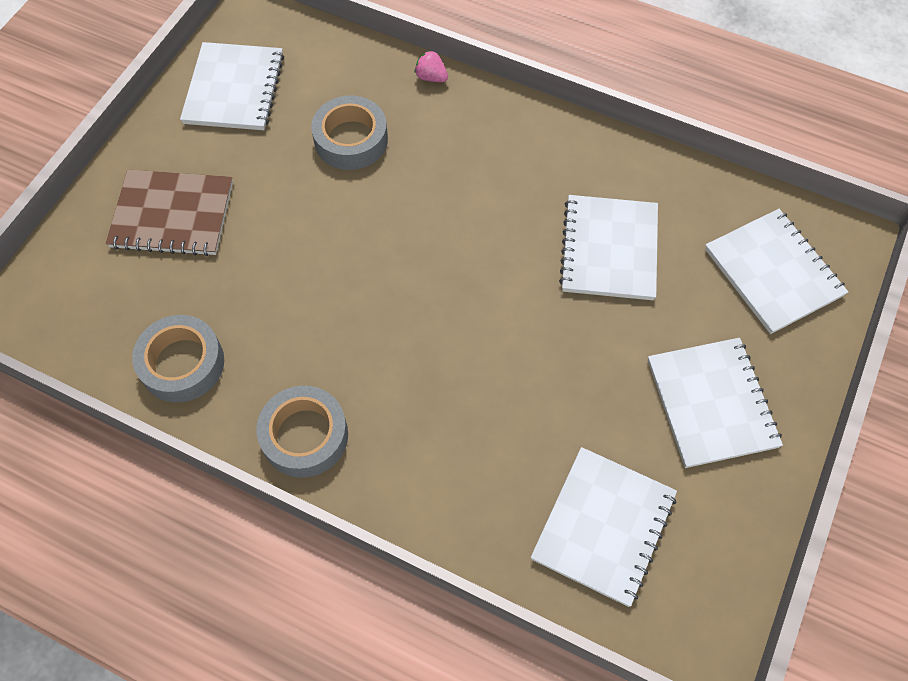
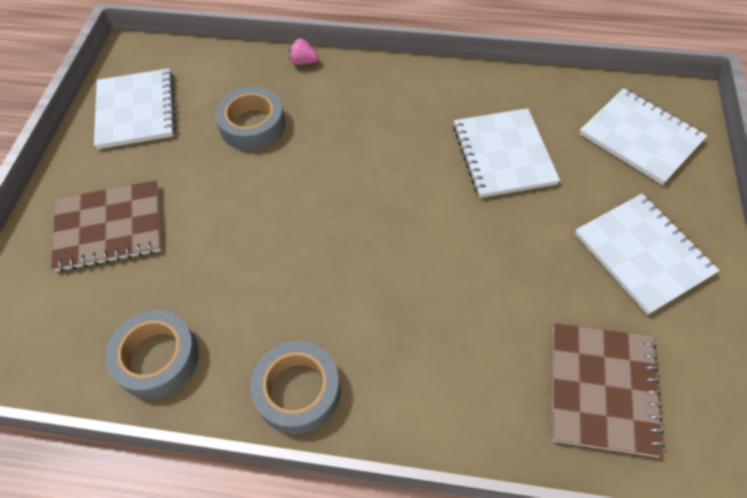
camera: 15 degrees left, 5 degrees down
white notebook [531,447,677,607] -> brown notebook [552,323,665,457]

